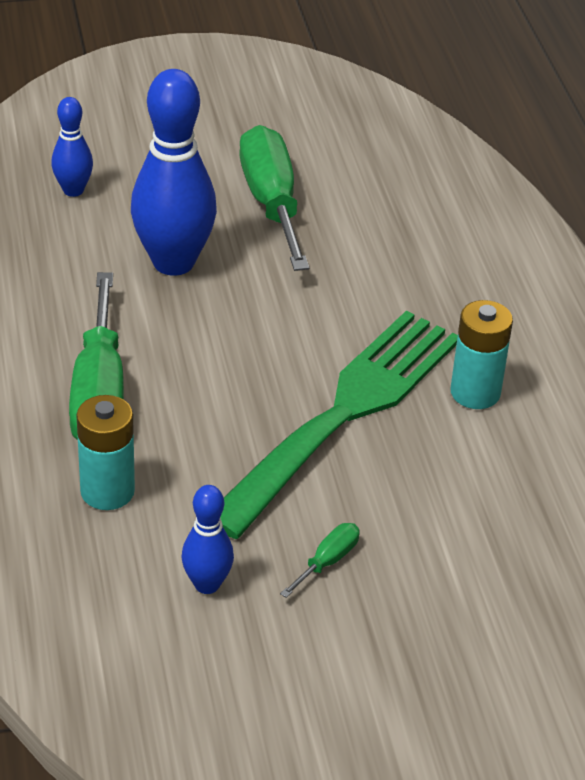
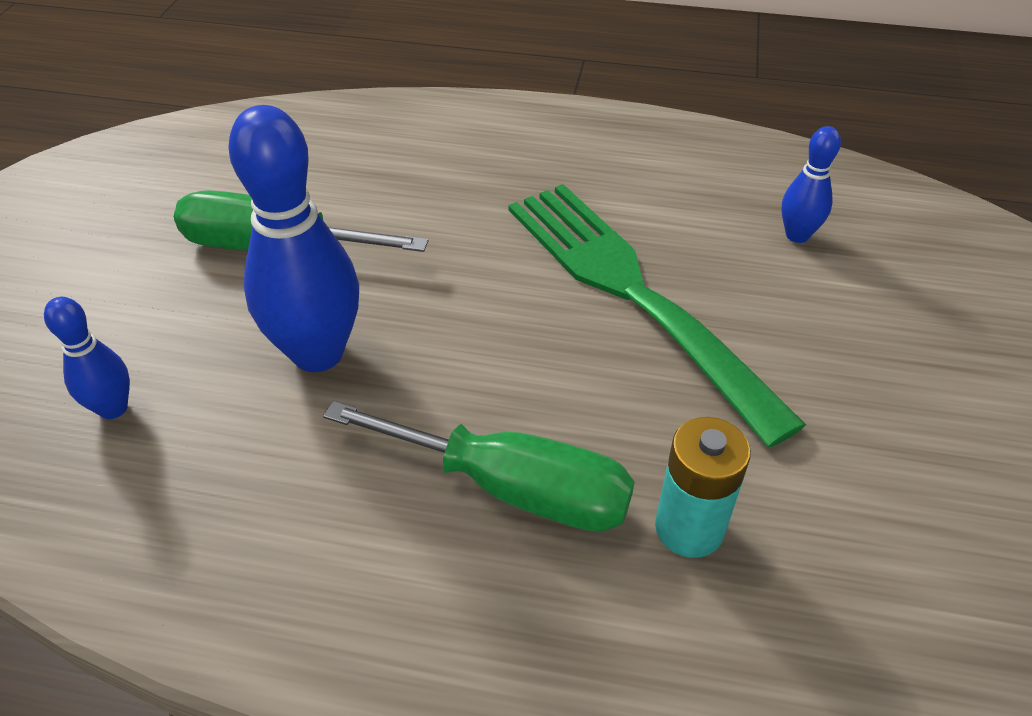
camera: 65 degrees left, 5 degrees up
blue bowling pin [181,485,234,594] -> blue bowling pin moved to [781,126,841,243]
green screwdriver [280,523,360,598] -> none
turquoise battery [450,300,513,409] -> none

